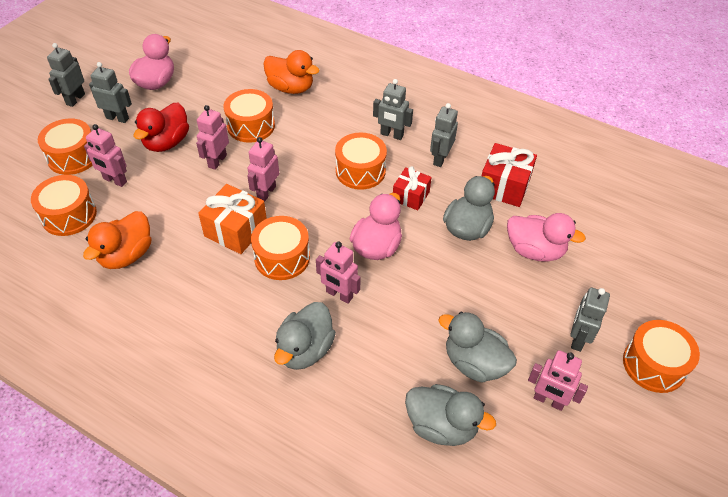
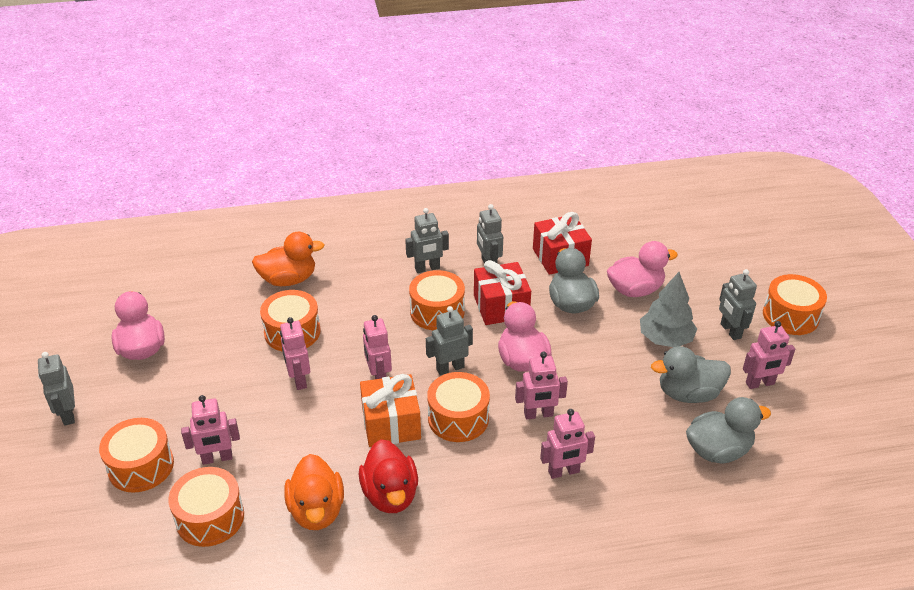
camera: 40 degrees left, 10 degrees down
grey robot [89,62,132,123] -> grey robot moved to [426,306,473,375]
red duck [134,103,189,152] -> red duck moved to [359,439,418,513]
grey duck [274,302,336,370] -> pink robot [540,409,595,479]
red gift [393,166,432,210] -> red gift [474,260,531,325], size x1.53
none -> grey tree [640,272,697,347]

